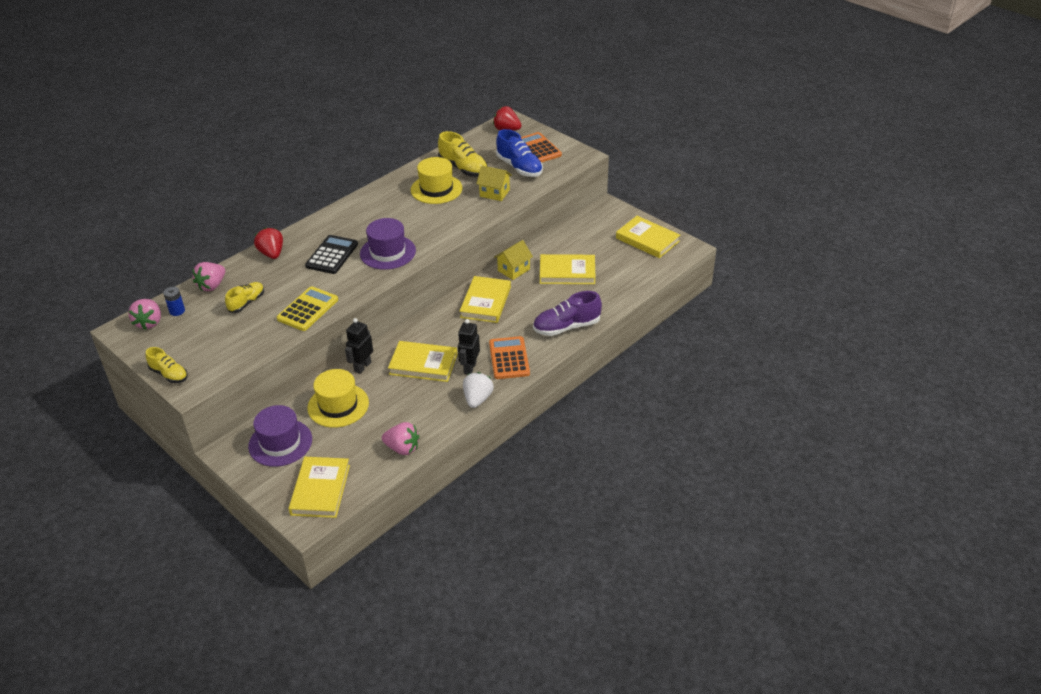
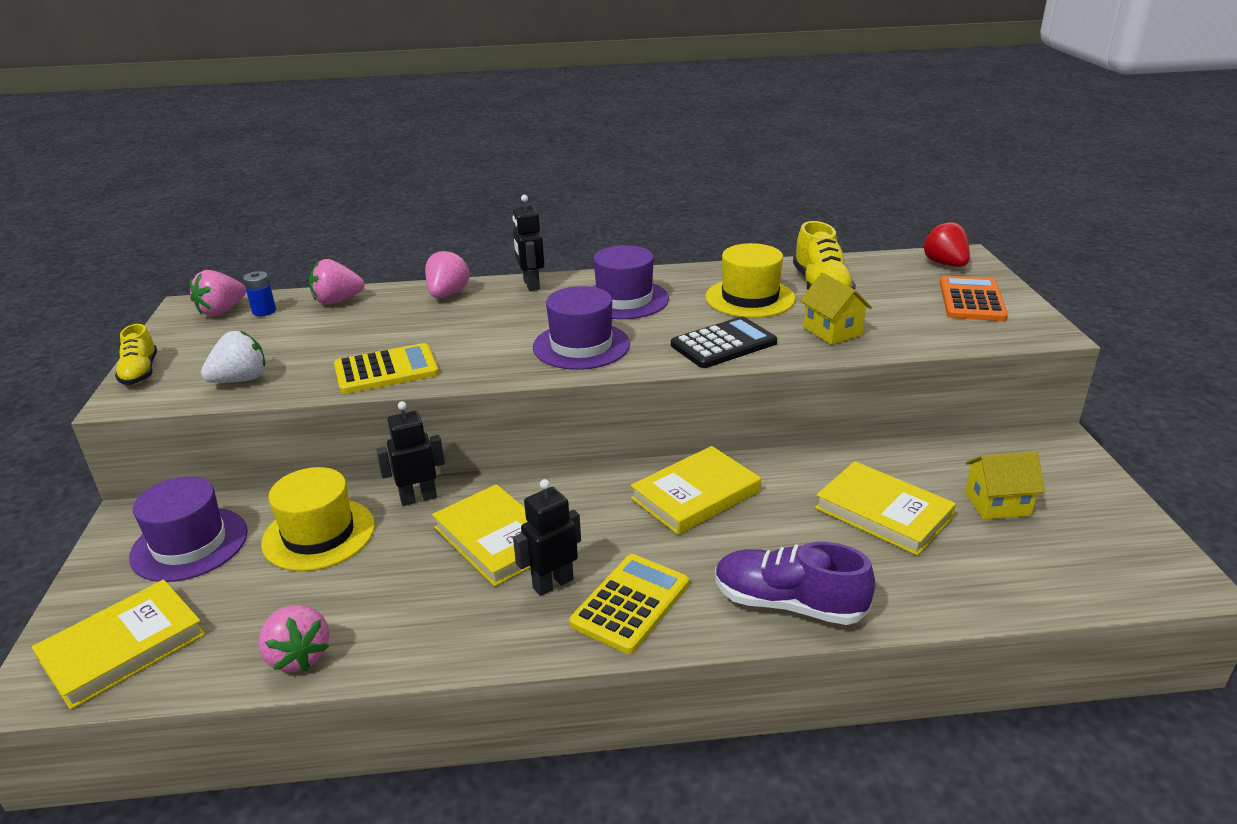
camera: 40 degrees right, 10 degrees down
yellow shoe [225,282,264,313] -> none
red strawberry [254,227,283,259] -> pink strawberry [425,249,470,298]
black calculator [305,235,358,274] -> black calculator moved to [671,317,777,368]
white strawberry [463,372,494,408] -> white strawberry moved to [201,331,265,383]
orange calculator [489,336,530,379] -> yellow calculator [569,554,689,654]
yellow house [494,240,533,280] -> yellow house moved to [965,451,1045,520]
blue shoe [496,129,543,177] -> none
yellow book [616,216,680,258] -> none
none -> black robot [512,195,544,291]
none -> purple hat [592,245,669,319]

